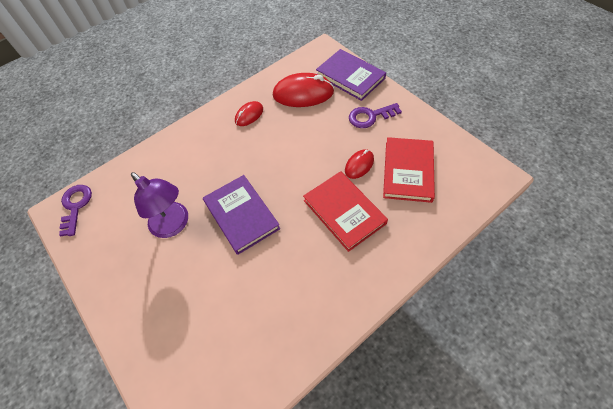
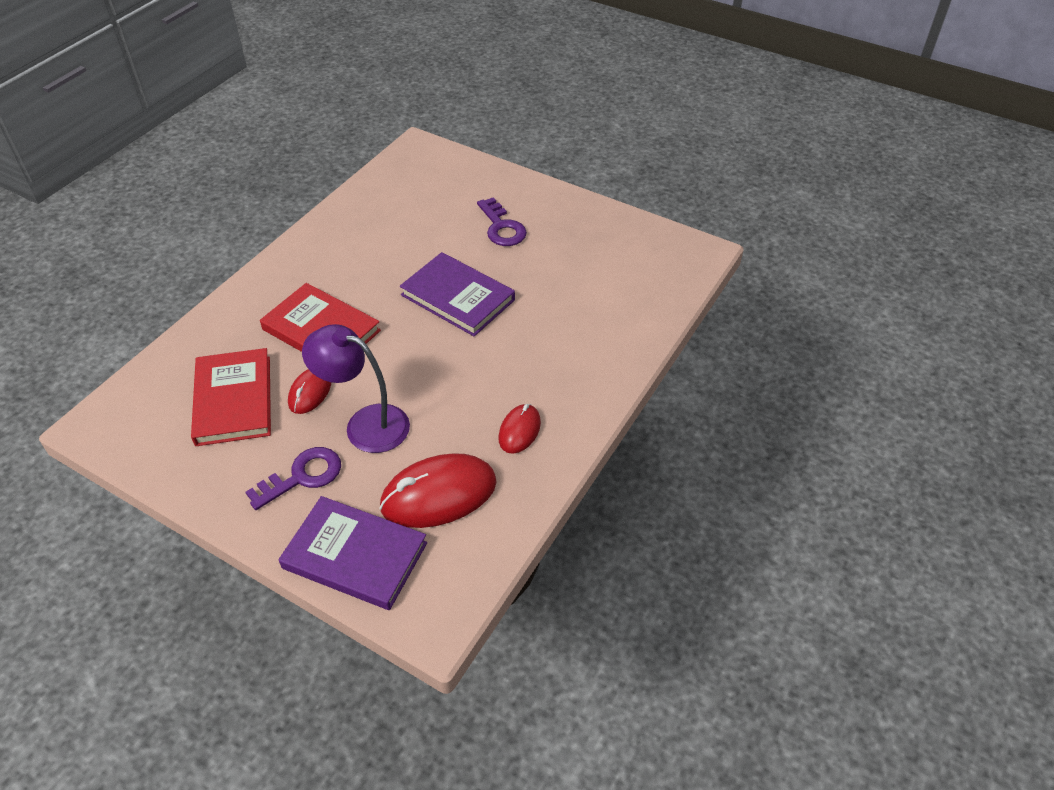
camera: 155 degrees right, 10 degrees down
purple key [59,185,92,236] -> purple key moved to [477,197,527,246]
purple lamp [131,172,188,238] -> purple lamp moved to [302,324,410,453]

